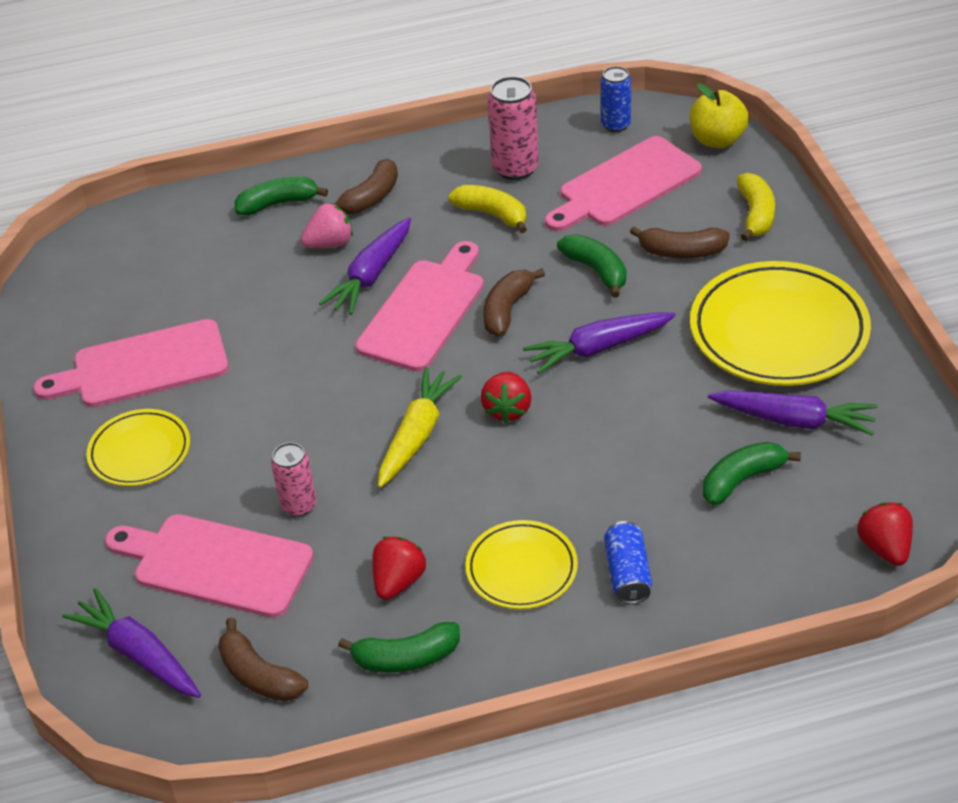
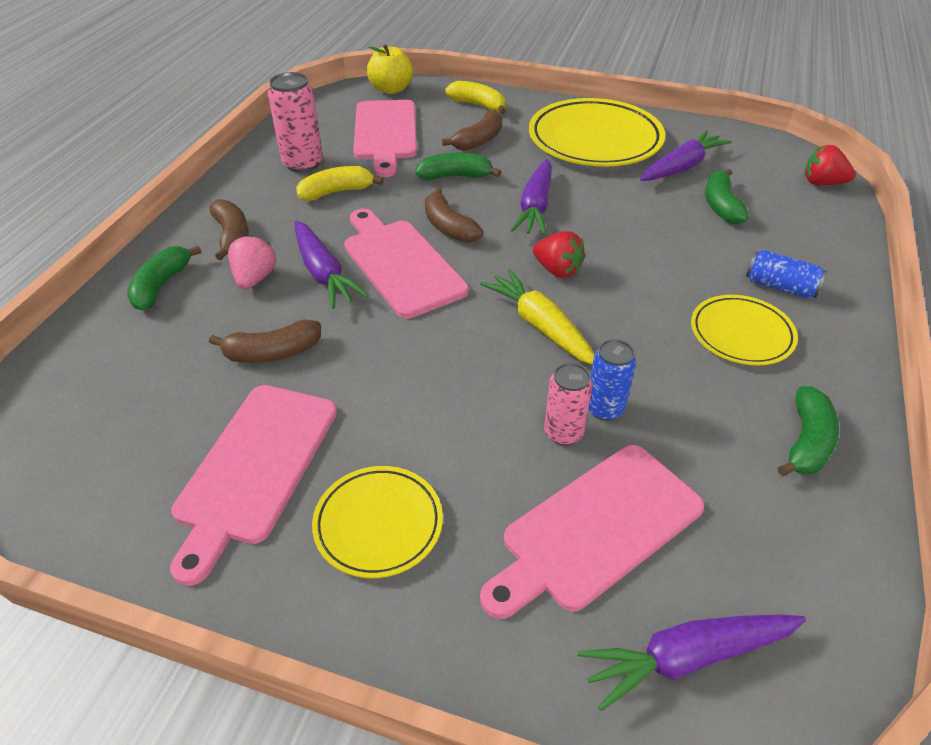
camera: 60 degrees left, 0 degrees up
brown banana [218,618,308,701] -> brown banana moved to [209,319,321,363]
red strawberry [372,537,426,600] -> none
blue can [601,66,631,132] -> blue can moved to [589,339,636,421]

